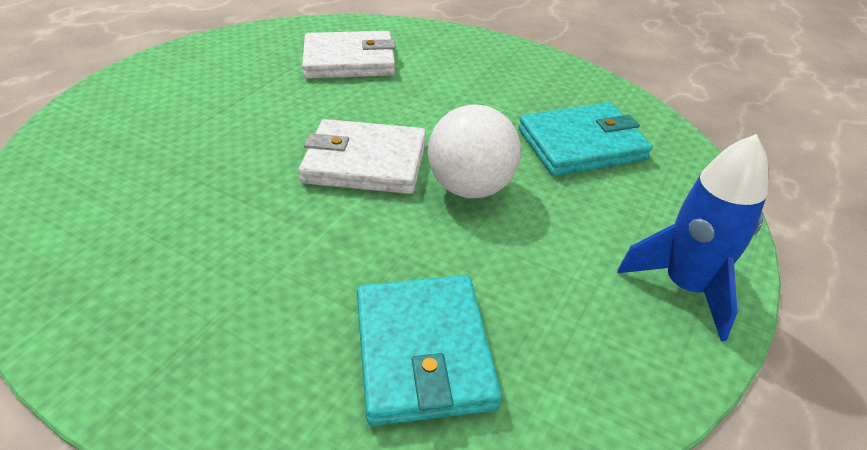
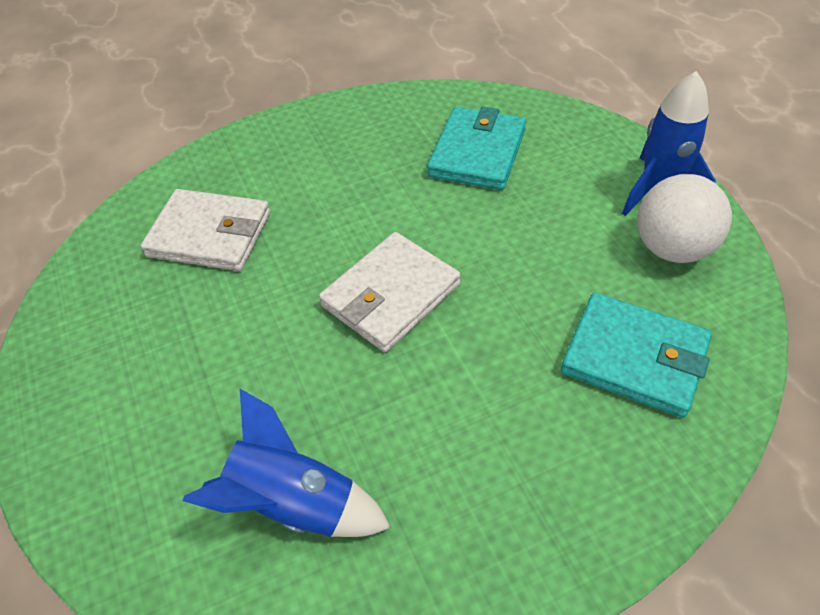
camera: 50 degrees left, 10 degrees up
white wallet [302,31,396,79] -> white wallet turned 75 degrees clockwise [141,189,270,271]
white ball [428,104,521,198] -> white ball moved to [637,174,732,263]
none -> blue rocket [182,389,391,537]

